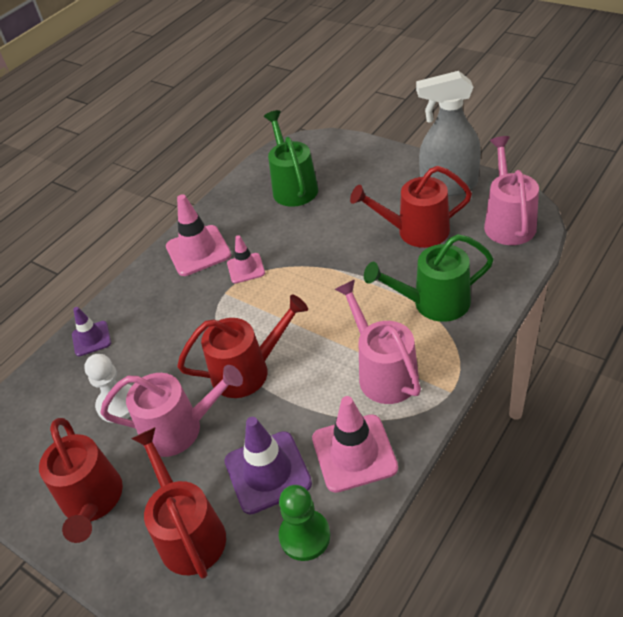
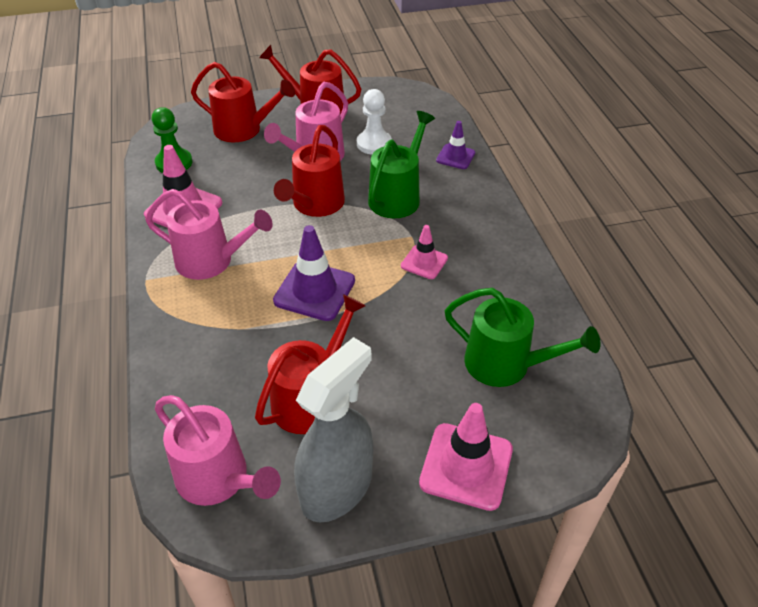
camera: 125 degrees right, 0 degrees up
pink traffic cone [166,194,231,276] -> pink traffic cone moved to [419,403,513,511]
purple traffic cone [225,417,312,515] -> purple traffic cone moved to [273,225,355,321]
green watering can [364,234,494,322] -> green watering can moved to [368,111,435,218]

